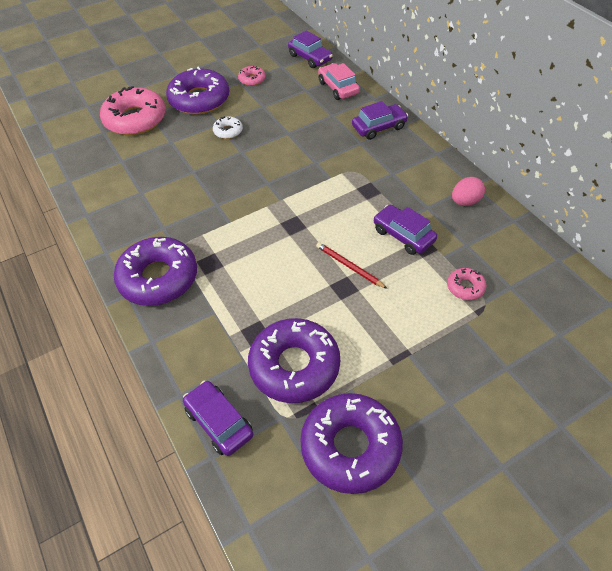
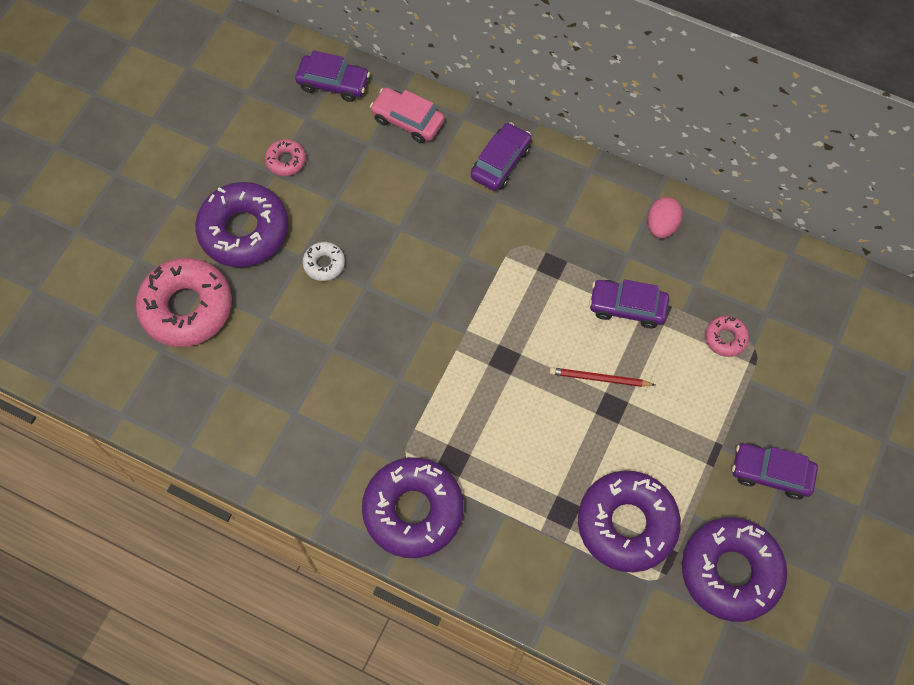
camera: 35 degrees left, 15 degrees up
purple car [183,381,253,456] -> purple car moved to [732,443,818,499]

